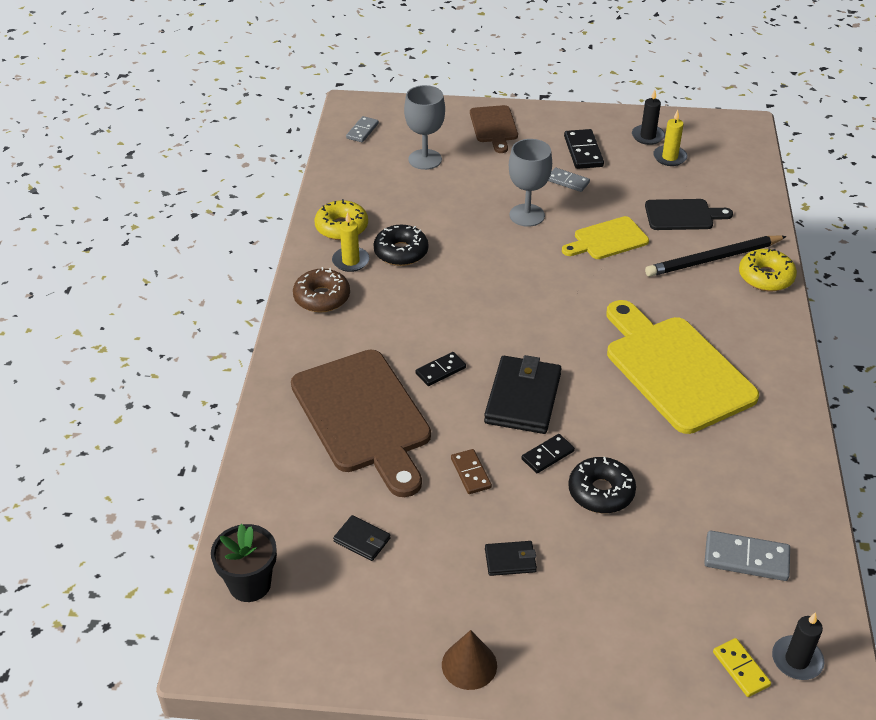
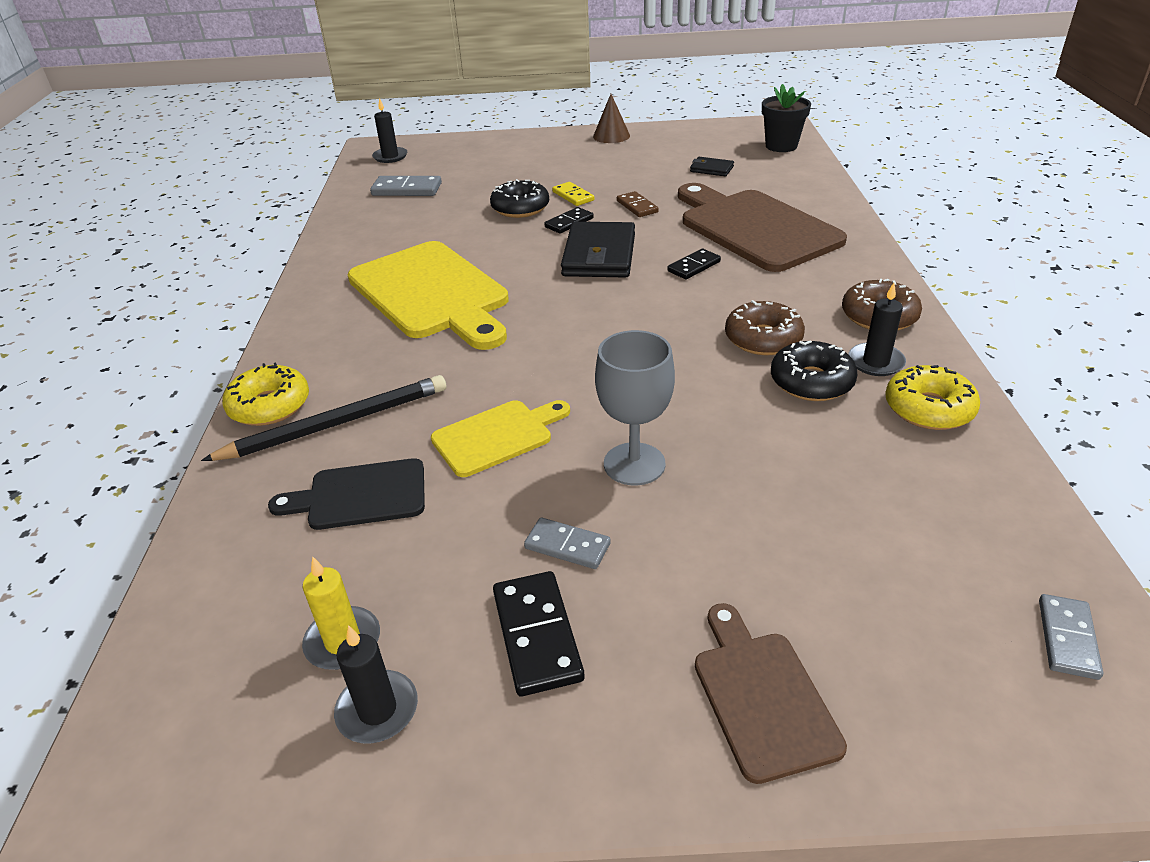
camera: 175 degrees right, 5 degrees down
yellow candle [332,212,369,272] -> black candle [849,283,906,376]
grey goblet [404,85,445,170] -> none
black wallet [485,541,537,576] -> none
yellow domino [713,638,771,697] -> yellow domino moved to [552,182,594,206]
none -> brown donut [725,300,805,355]

